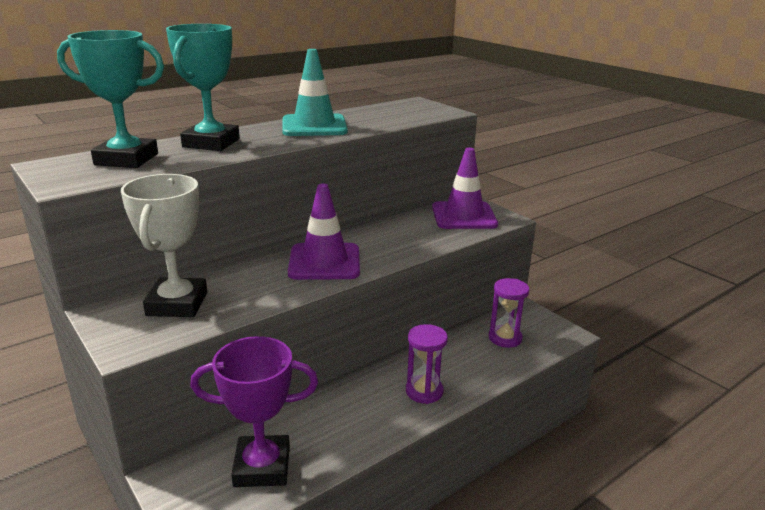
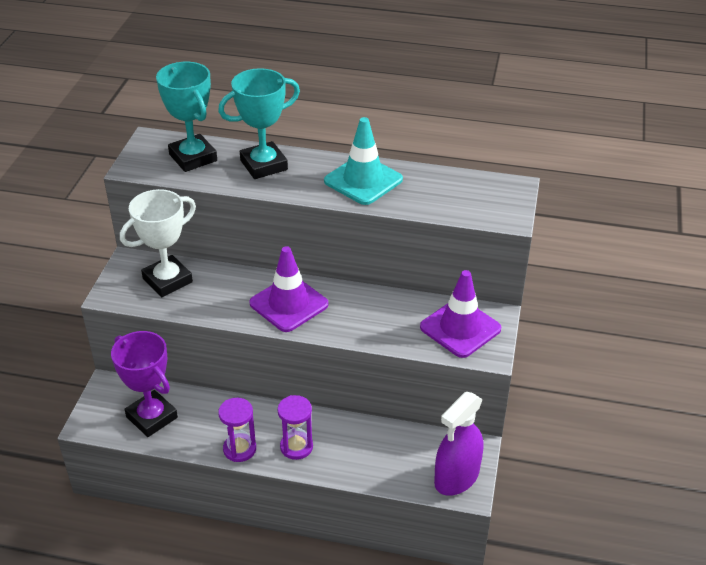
camera: 50 degrees right, 15 degrees up
purple hourglass [489,278,530,348] -> purple hourglass moved to [218,398,256,462]
none -> purple spray bottle [434,392,483,496]

